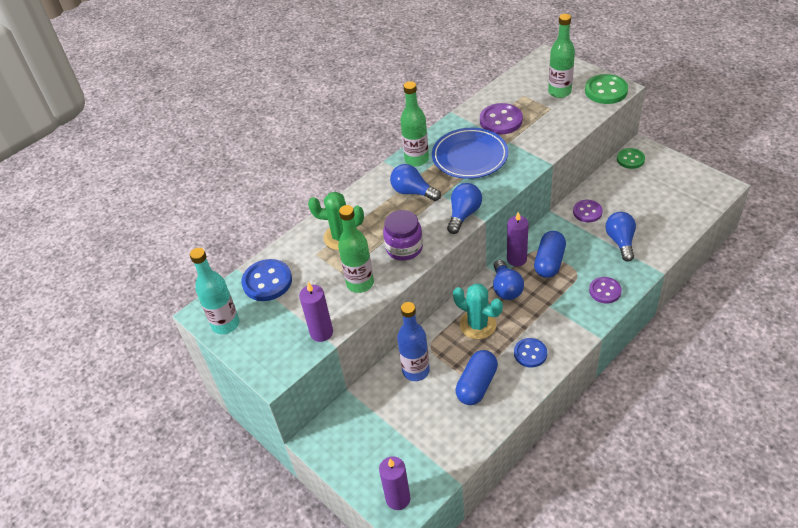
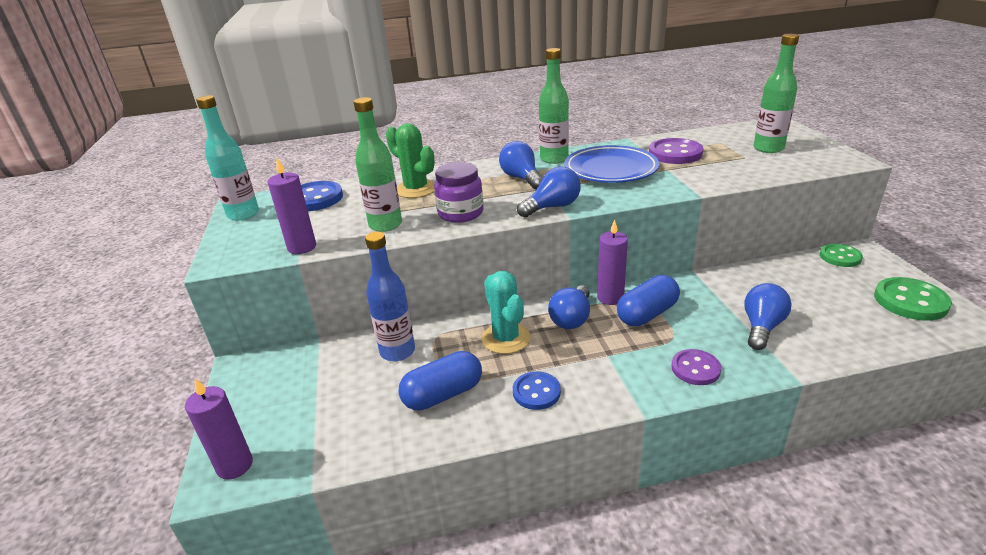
camera: 30 degrees right, 15 degrees down
purple button [573,200,603,222] -> none
green button [585,74,628,104] -> green button moved to [874,277,952,321]

